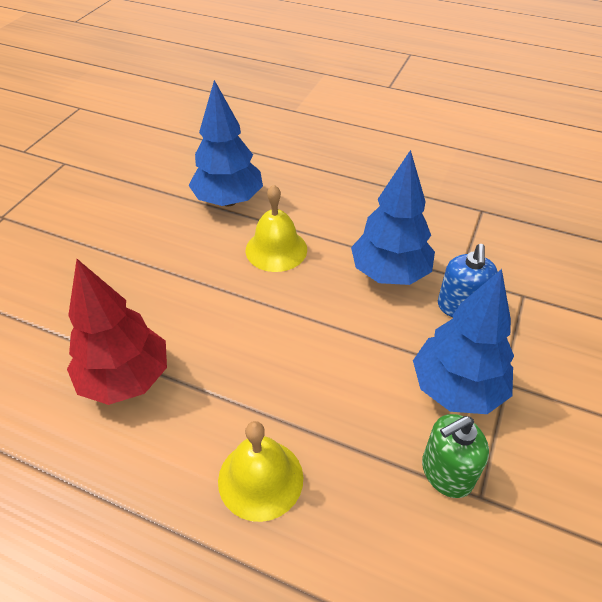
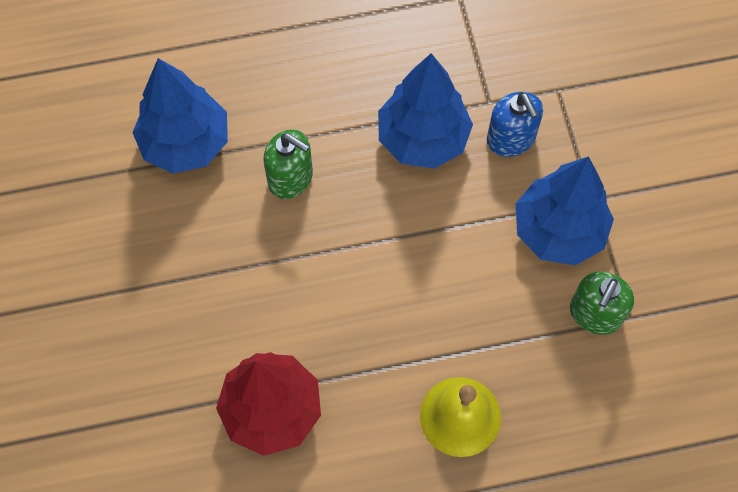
camera: 35 degrees left, 20 degrees up
yellow bell [246,184,307,272] -> green soap dispenser [263,129,313,199]

